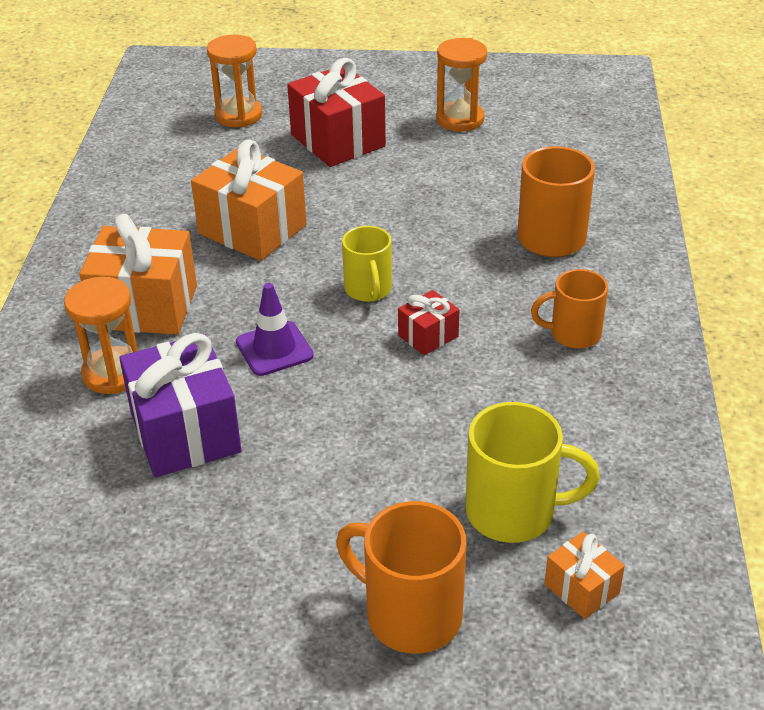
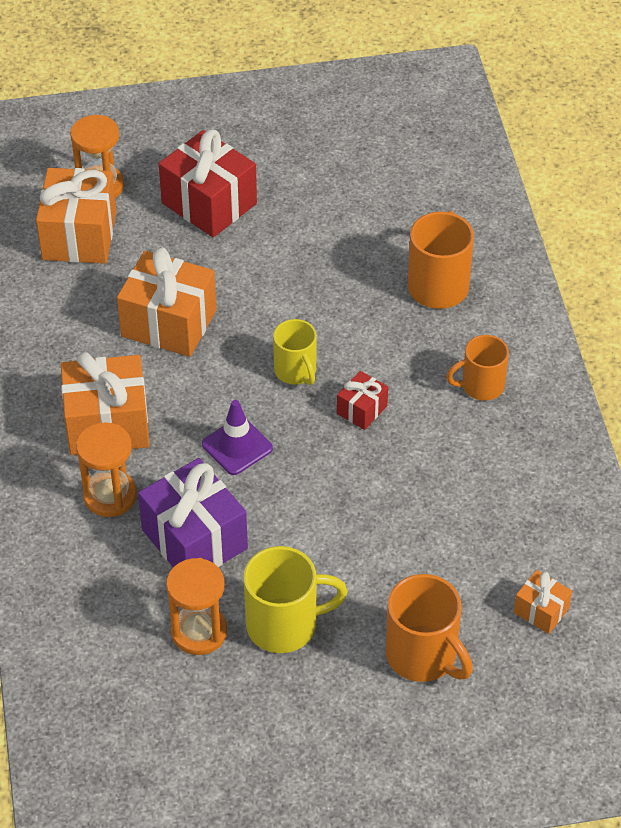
camera: 15 degrees left, 10 degrees up
orange mug [336,501,467,654] -> orange mug turned 150 degrees counterclockwise [385,574,473,682]
orange hourglass [436,38,487,131] -> orange hourglass moved to [166,558,227,655]
yellow mug [466,402,600,543] -> yellow mug moved to [243,546,348,653]
none -> orange gift [36,168,116,264]

